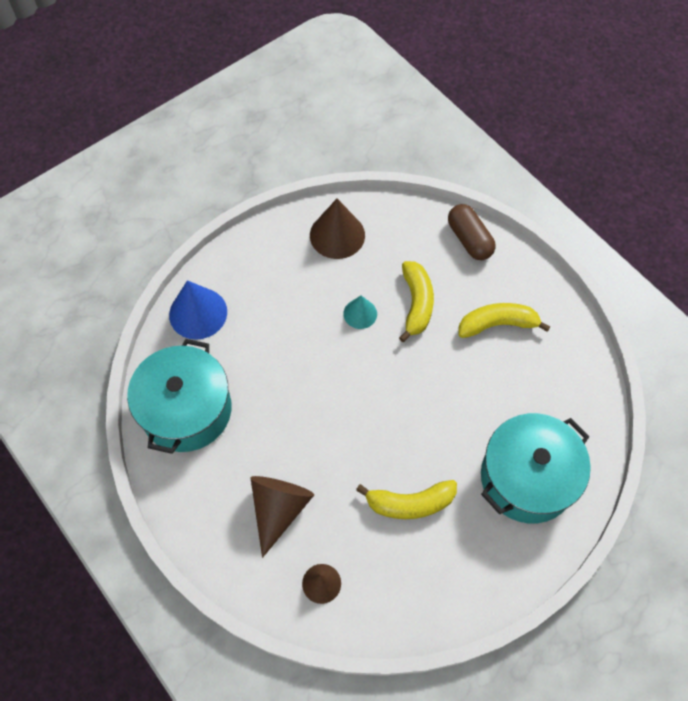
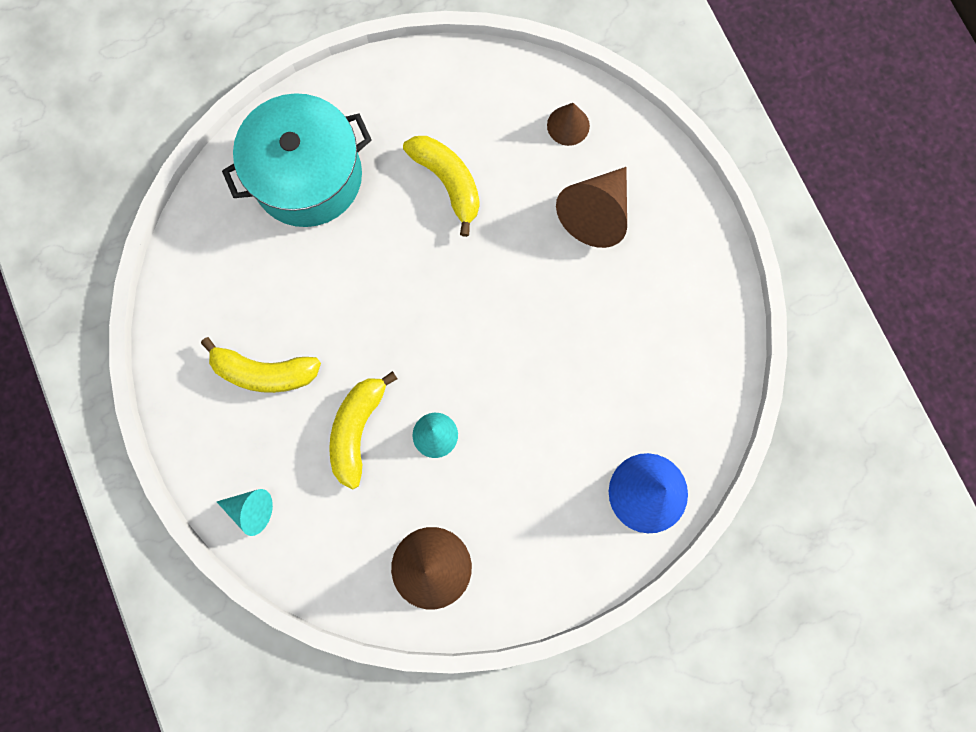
camera: 165 degrees left, 15 degrees up
turquoise pot [127,339,231,454] -> none
yellow banana [356,480,457,519] -> yellow banana turned 45 degrees clockwise [403,136,480,237]
brown capsule [448,204,496,260] -> turquoise cone [217,489,273,536]

